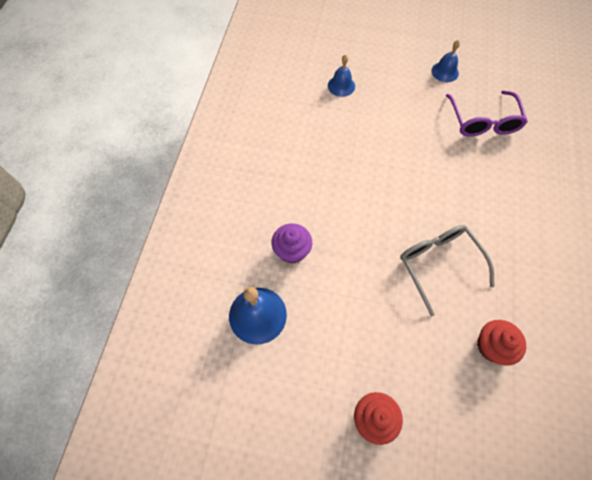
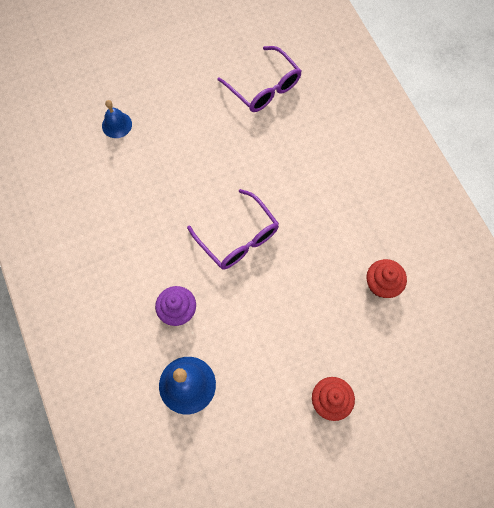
camera: 35 degrees left, 5 degrees up
grey glasses [400,225,495,316] -> none
blue bell [431,40,460,82] -> none
none -> purple glasses [187,189,279,269]

